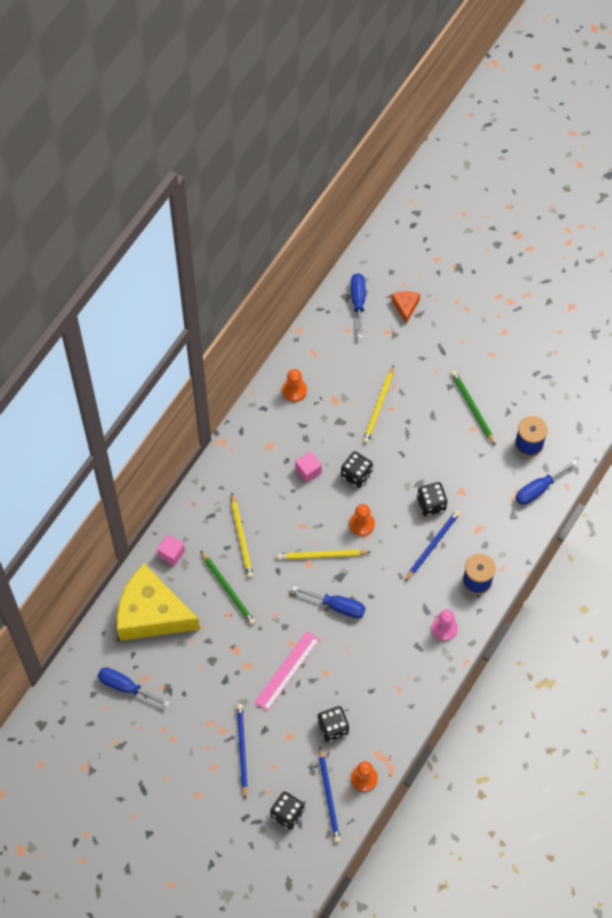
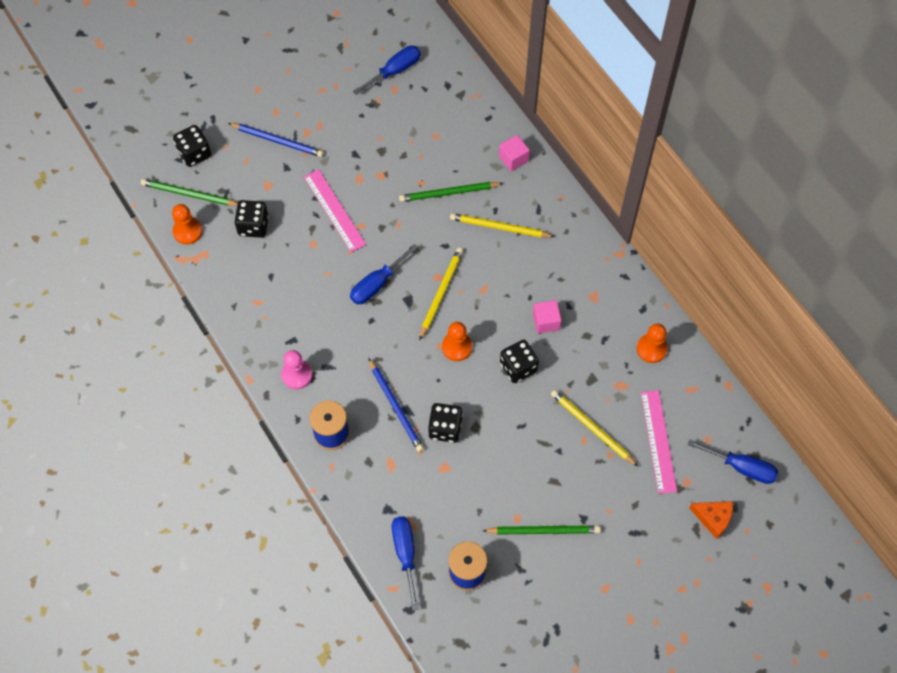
camera: 115 degrees right, 0 degrees up
yellow cheese [117,564,200,641] -> none
blue pencil [319,747,340,843] -> green pencil [141,179,238,206]
none -> pink ruler [641,390,677,494]

